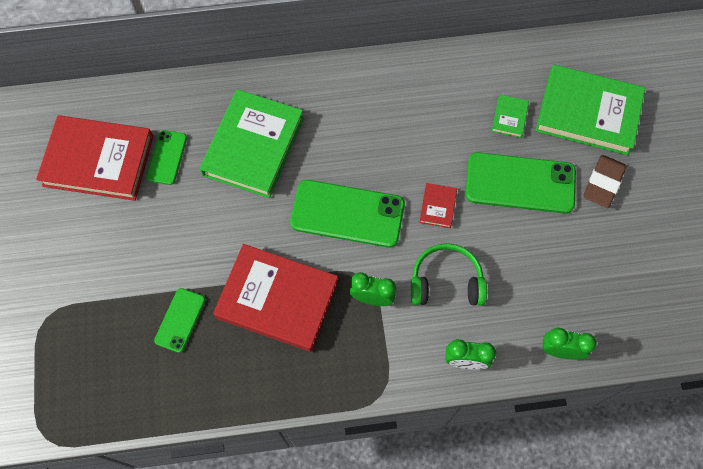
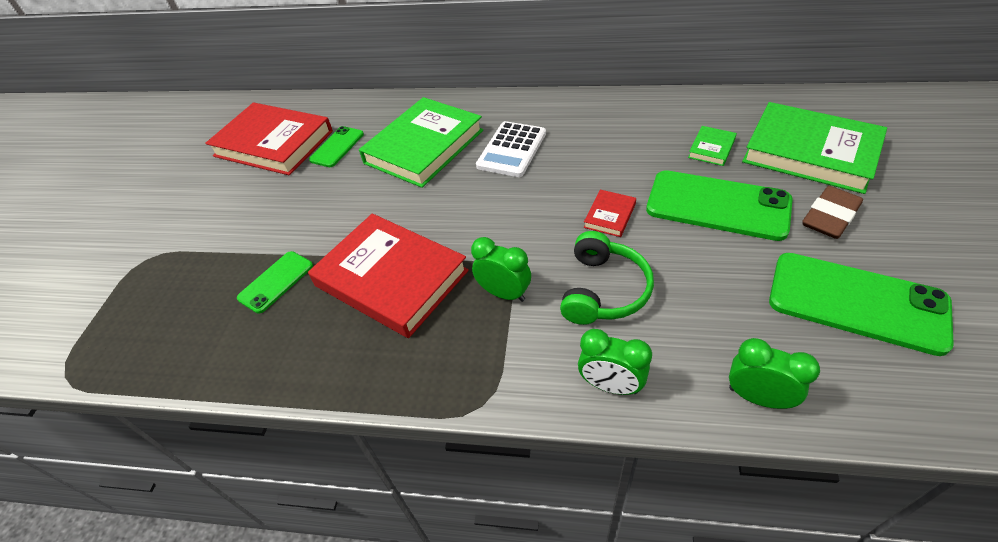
camera: 20 degrees right, 20 degrees down
green phone [290,180,405,248] -> green phone moved to [769,253,954,356]
green headphones [411,243,487,306] -> green headphones turned 90 degrees clockwise [560,231,654,325]
none -> white calculator [476,121,546,177]

